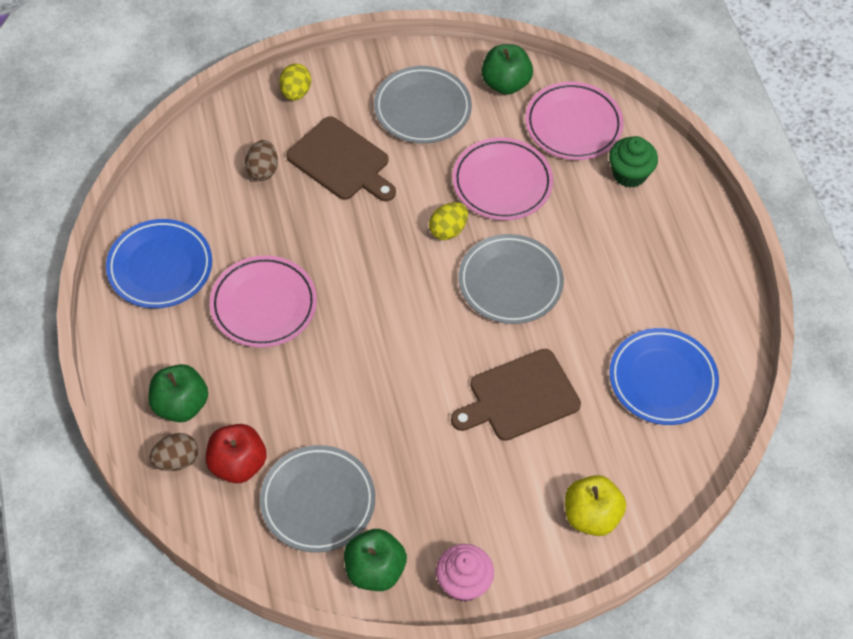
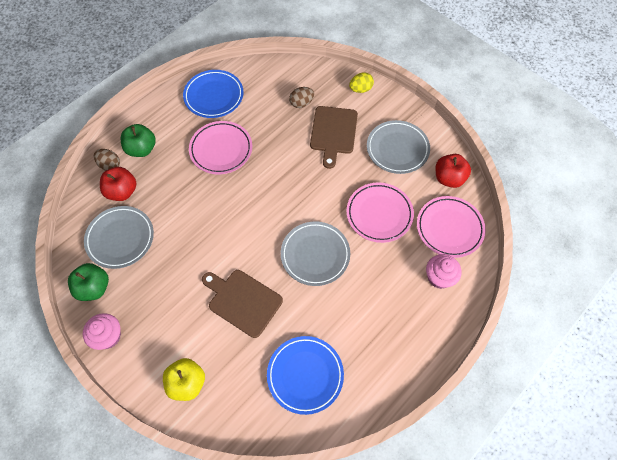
camera: 60 degrees right, 5 degrees up
yellow egg [429,202,468,240] -> none
green apple [482,44,533,95] -> red apple [435,154,471,188]
green cupcake [609,136,658,188] -> pink cupcake [426,254,462,289]

